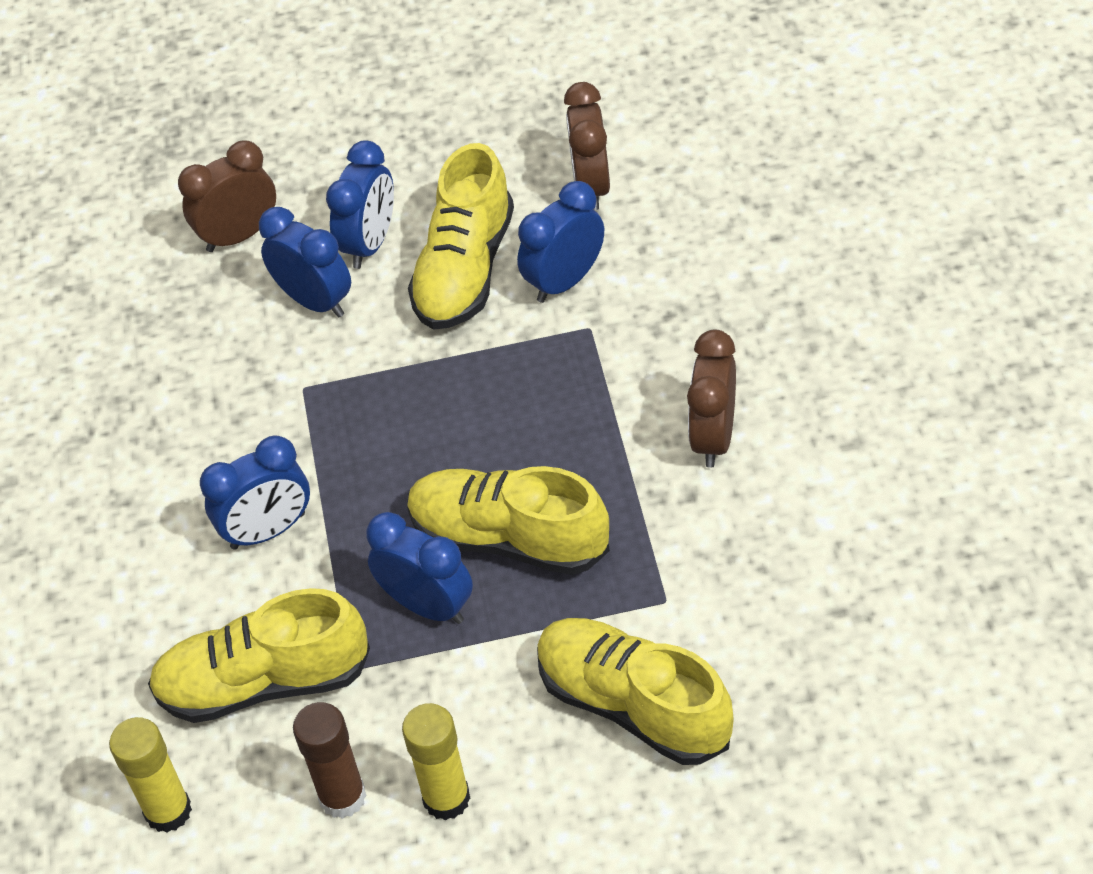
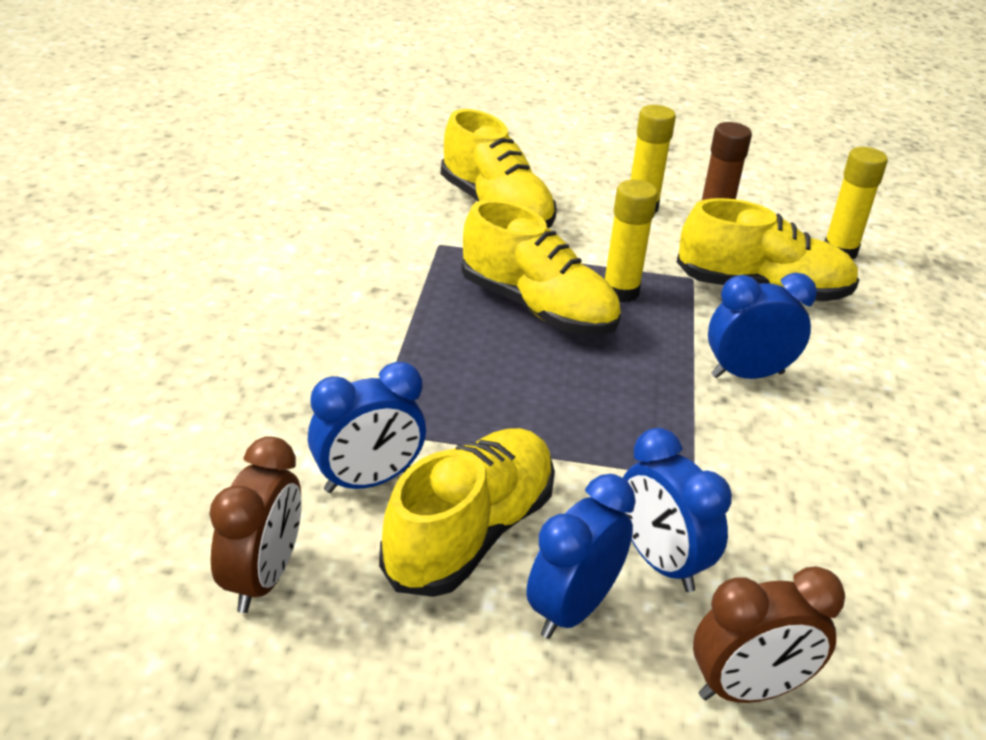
camera: 170 degrees left, 15 degrees down
blue clock [366,512,473,624] -> yellow glue stick [604,180,658,302]
brown clock [687,330,736,468] -> none

